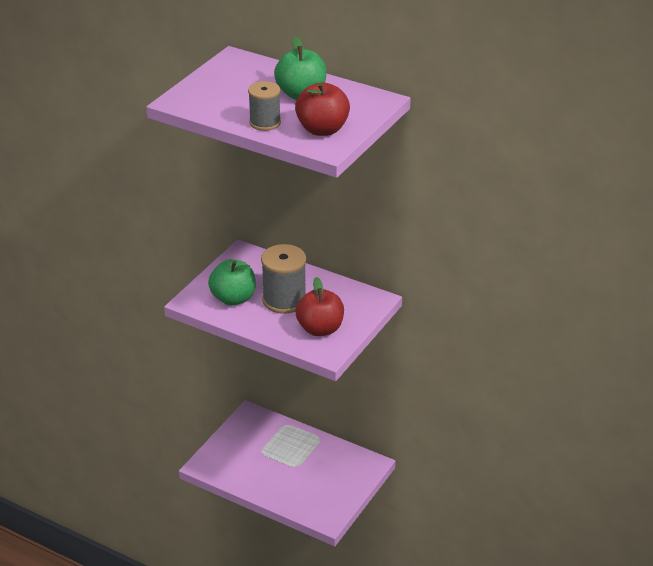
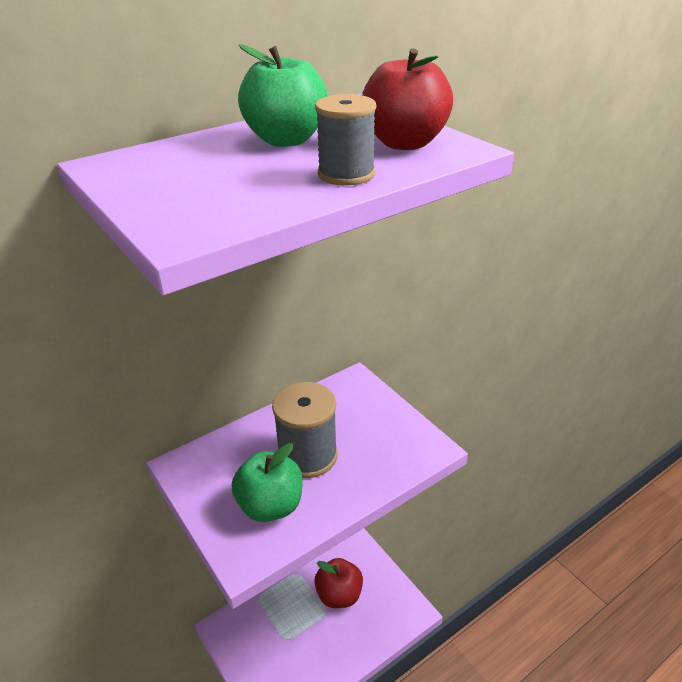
camera: 65 degrees left, 0 degrees up
red apple [295,277,344,336] -> red apple moved to [314,558,363,608]

